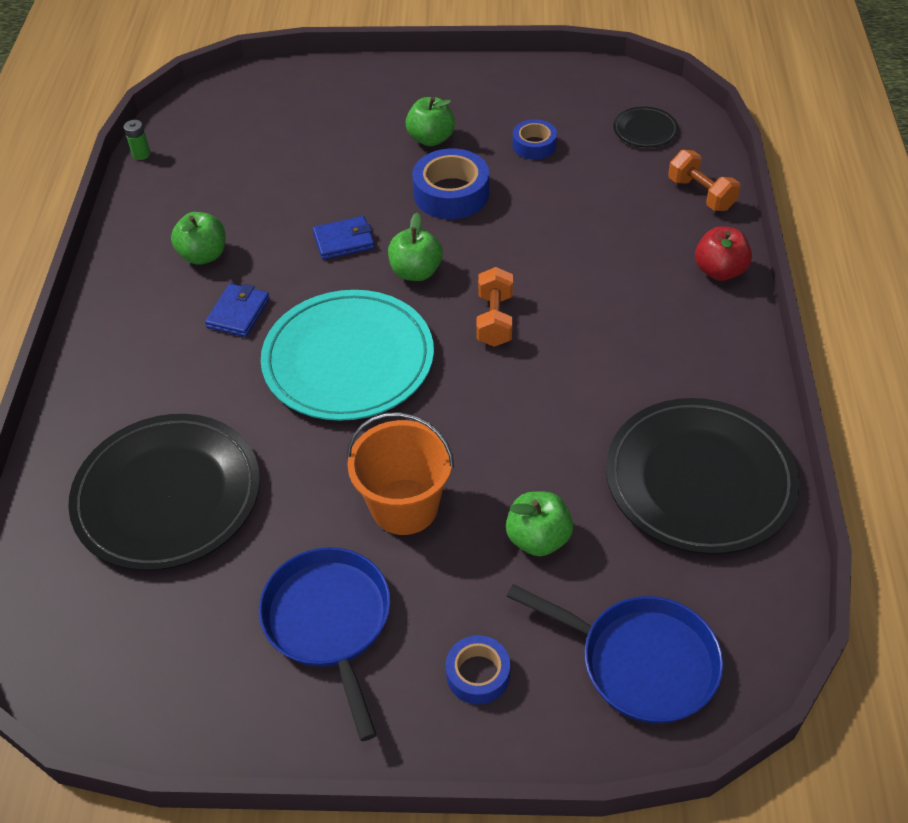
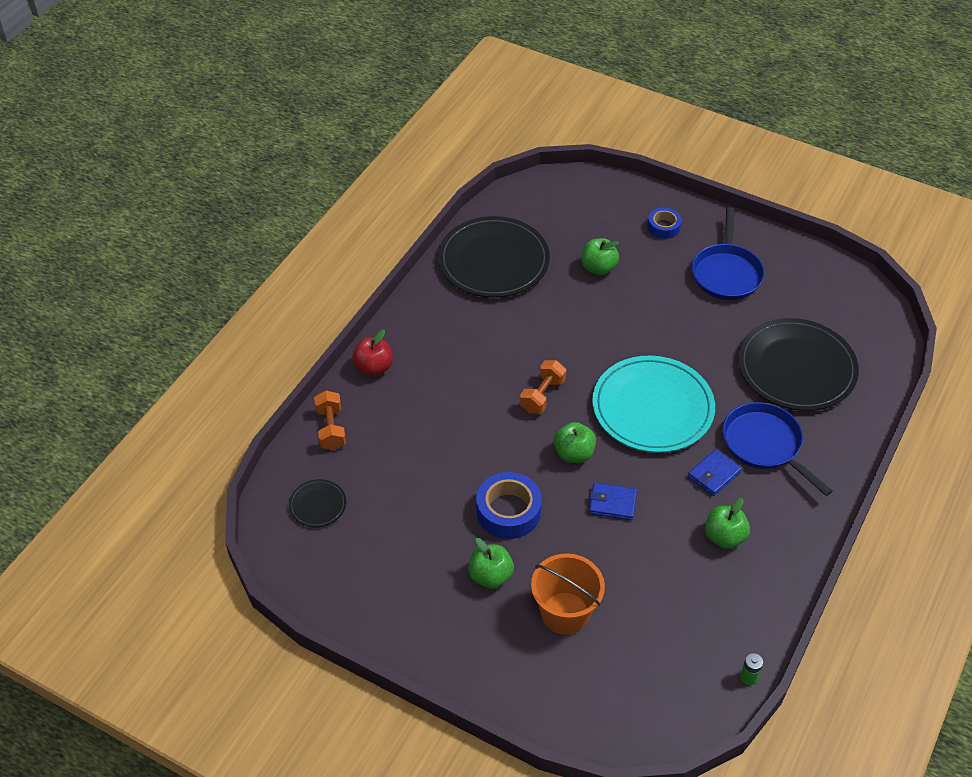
camera: 155 degrees left, 0 degrees up
orange bucket [347,412,454,535] -> orange bucket moved to [531,553,605,635]
blue pan [507,584,723,724] -> blue pan moved to [723,402,832,496]
blue tape [513,119,557,160] -> none

